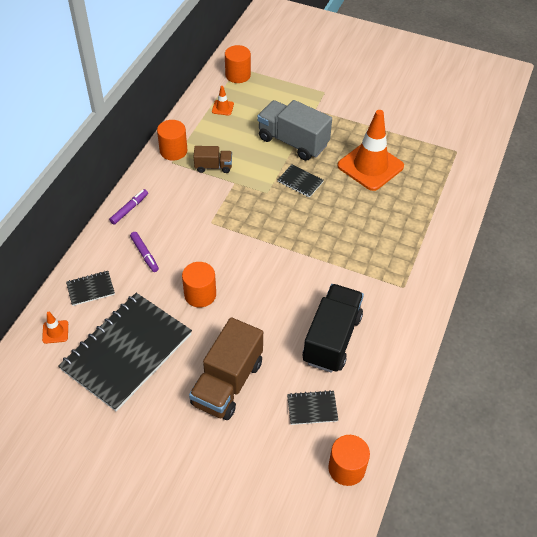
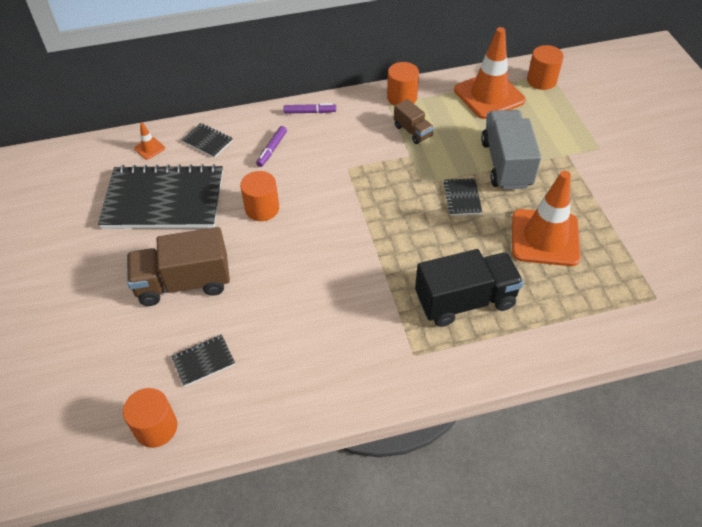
camera: 55 degrees right, 0 degrees up
orange traffic cone [212,86,234,116] -> orange traffic cone [454,27,526,119], size x2.45
black notebook [287,390,338,425] -> black notebook turned 75 degrees counterclockwise [171,334,235,387]
black truck [303,284,364,373] -> black truck moved to [415,249,524,327]

